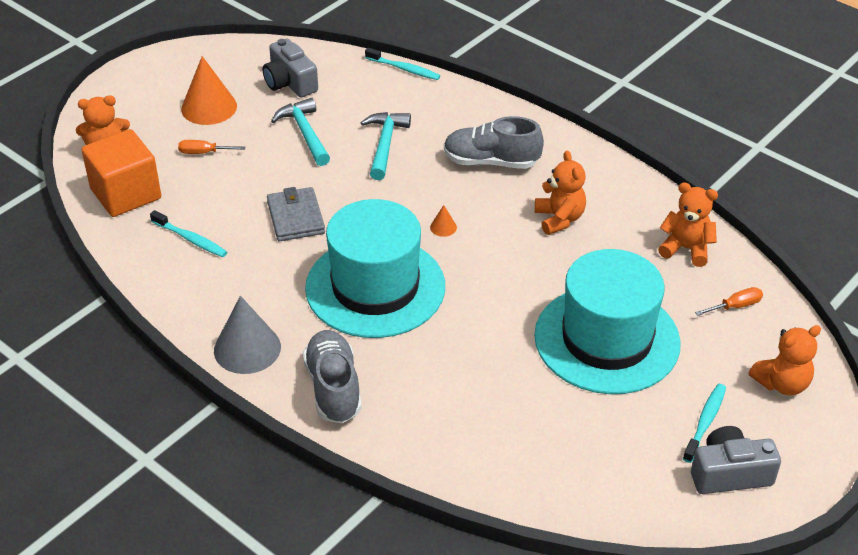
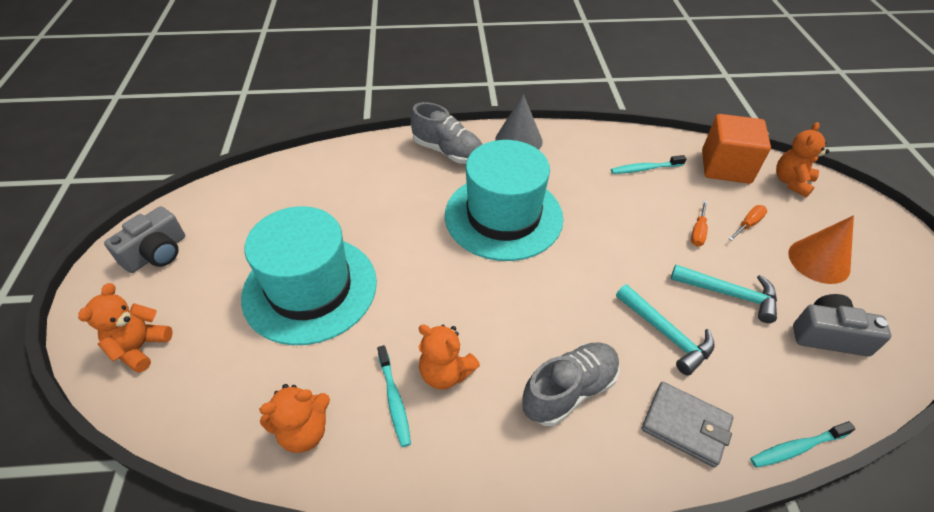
camera: 135 degrees right, 5 degrees up
grey wallet [267,187,325,241] -> grey wallet moved to [642,382,734,468]
orange cone [430,205,457,237] -> none
turquoise toothbrush [683,384,726,463] -> turquoise toothbrush moved to [377,345,411,447]
orange screwdriver [695,287,763,316] -> orange screwdriver moved to [691,201,708,246]

